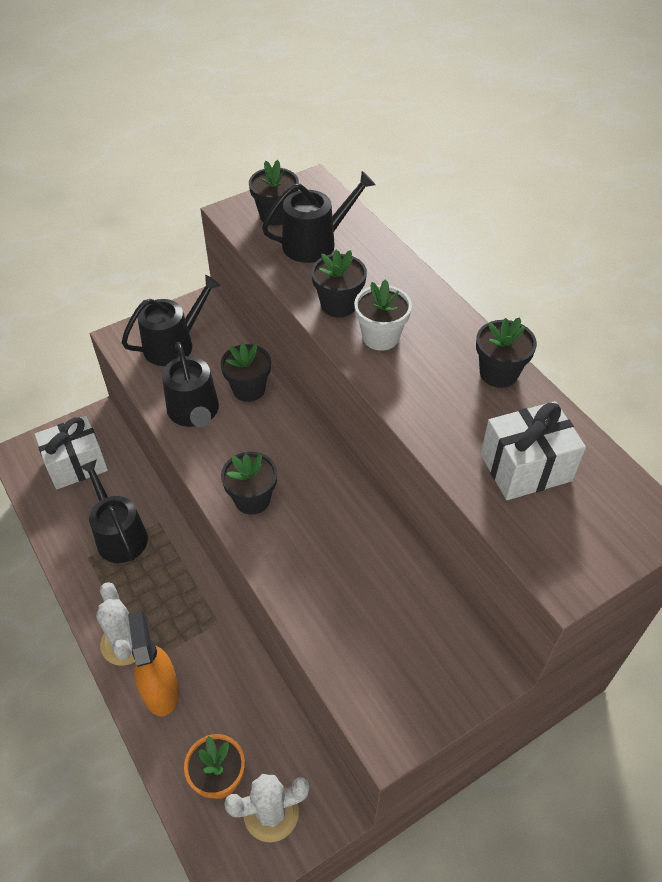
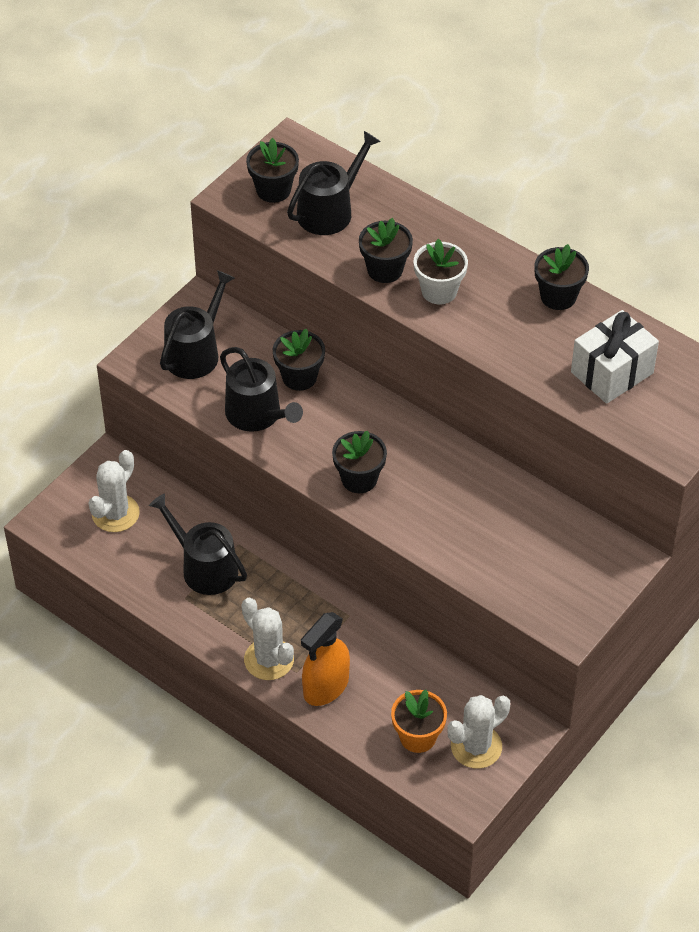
camera: 20 degrees left, 0 degrees up
white gift [34,416,108,489] -> white cactus [89,450,140,532]
orange spray bottle [128,611,179,717] -> orange spray bottle turned 105 degrees counterclockwise [301,612,350,706]

